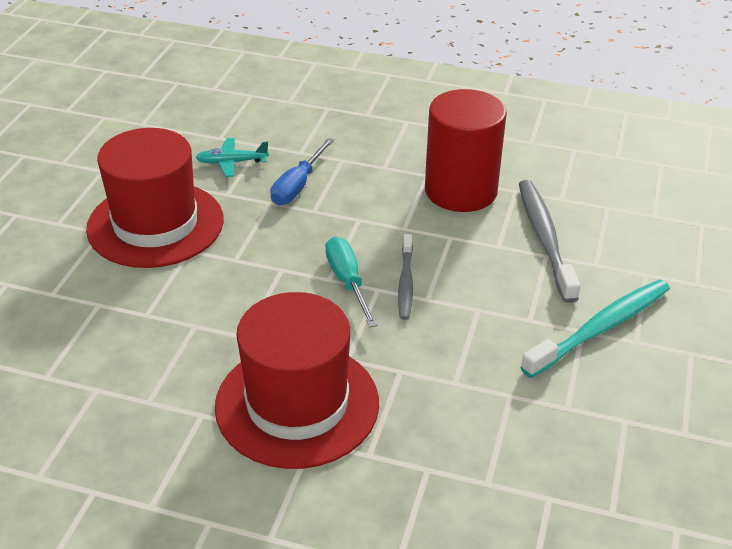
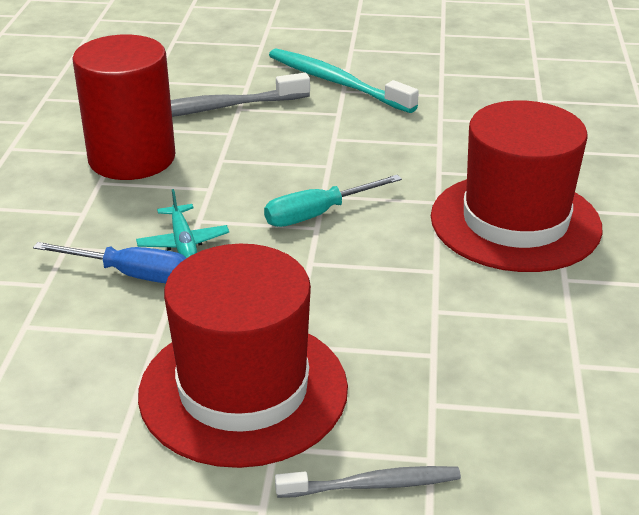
camera: 100 degrees left, 5 degrees down
turquoise plane [195,138,269,177] -> turquoise plane moved to [136,189,229,258]
grey toothbrush [398,234,413,320] -> grey toothbrush moved to [275,466,461,498]

